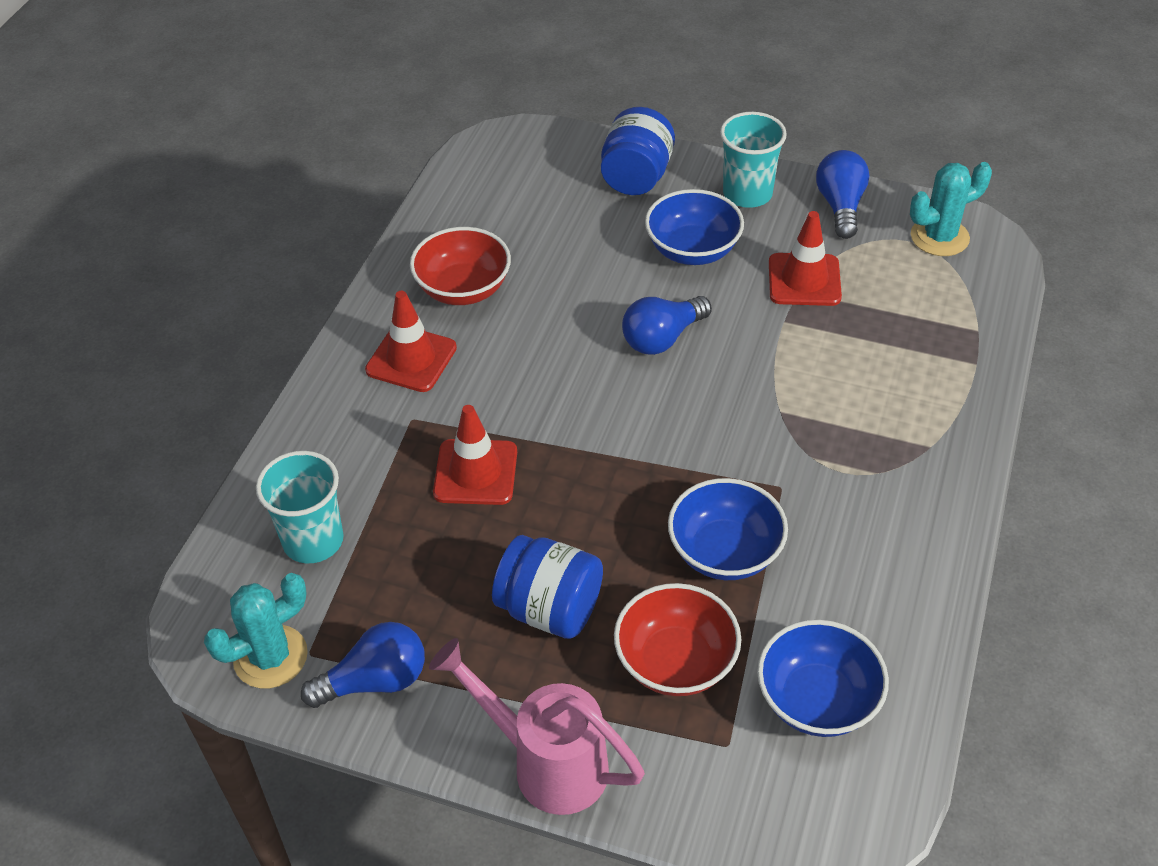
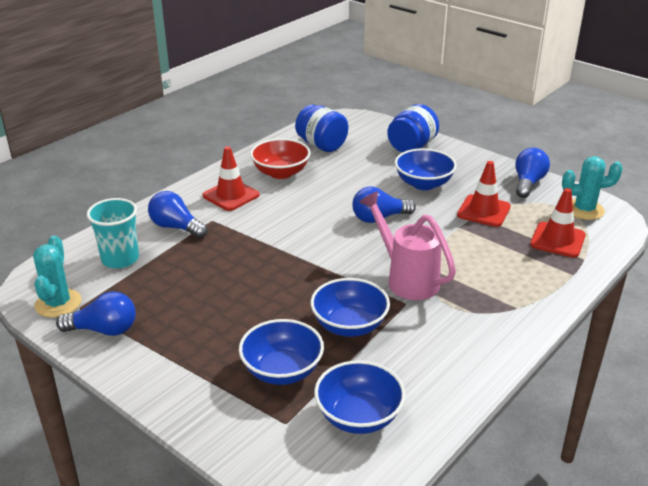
camera: 20 degrees right, 15 degrees down
turquoise cactus [204,573,308,689] -> turquoise cactus turned 75 degrees counterclockwise [33,235,82,318]
pink watering can [429,638,645,815] -> pink watering can moved to [359,191,456,300]
red traffic cone [433,405,517,505] -> red traffic cone moved to [530,188,586,258]
blue jar [492,535,603,639] -> blue jar moved to [295,105,348,152]
red bowl [614,583,741,696] -> blue bowl [239,319,324,385]
turquoise cup [720,112,787,208] -> none
none -> blue light bulb [148,191,208,238]

